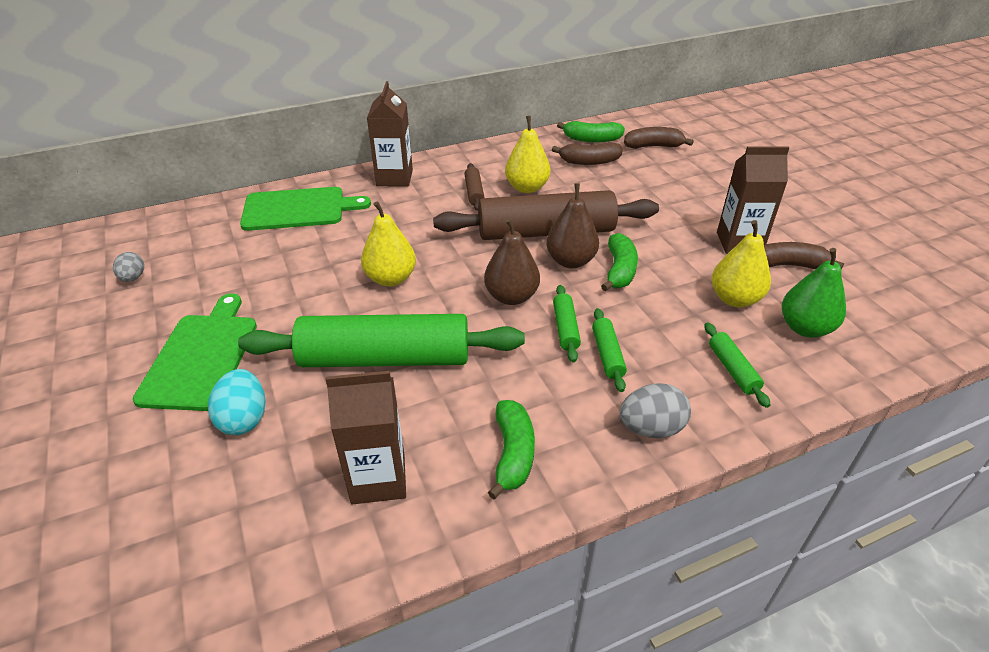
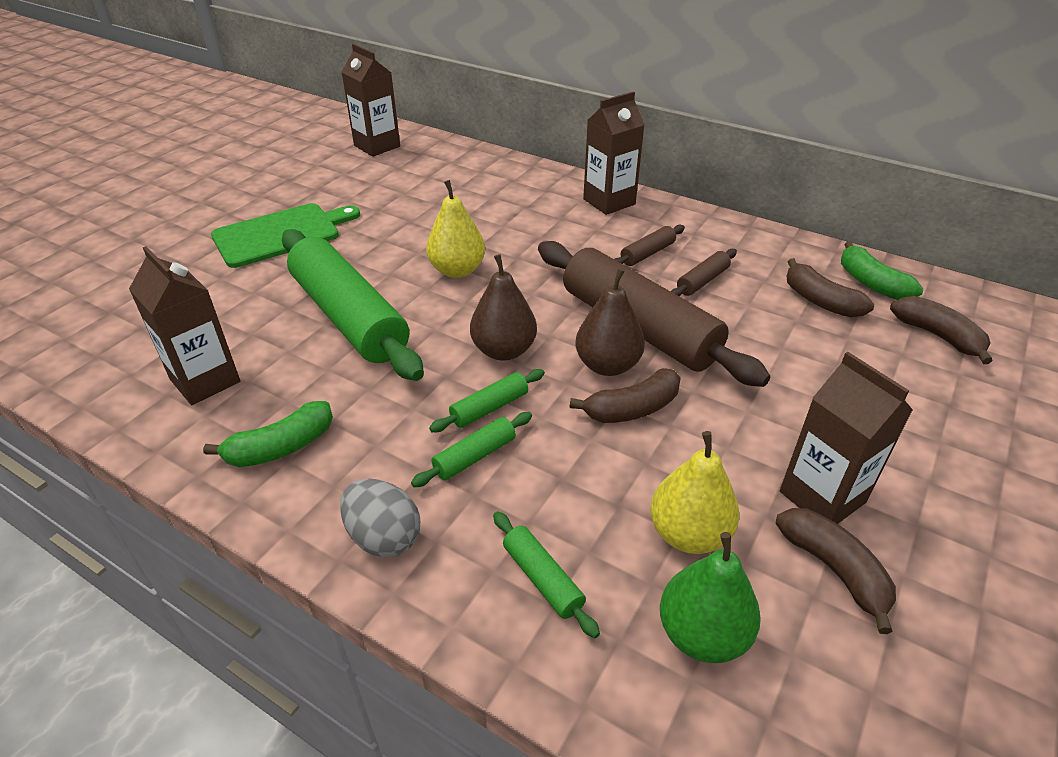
camera: 55 degrees right, 0 degrees up
grey egg [113,252,144,282] -> none
turquoise egg [208,369,266,435] -> none
green cutting board [240,187,371,231] -> none
yellow pear [505,116,550,193] -> brown rolling pin [671,249,737,297]
green banana [601,233,638,291] -> brown banana [570,368,681,423]
green rolling pin [705,322,770,408] -> green rolling pin turned 75 degrees counterclockwise [493,512,600,638]
none -> brown carton [342,44,400,157]

